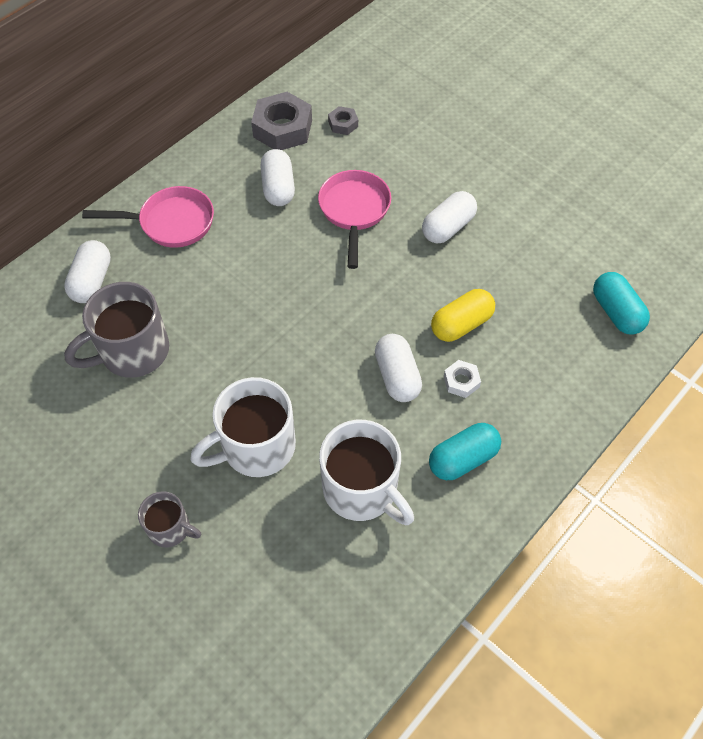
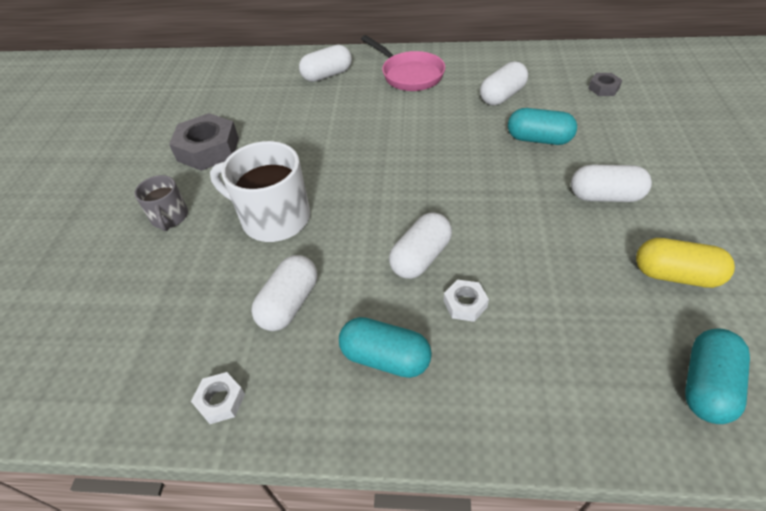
camera: 55 degrees right, 10 degrees down
grey mug [64,282,169,378] -> none
grey nut [251,92,312,150] -> grey nut moved to [169,113,239,171]
pink pan [318,170,391,269] -> turquoise capsule [508,108,577,145]
white mug [319,420,414,525] -> white capsule [251,255,317,331]
yellow capsule [431,289,495,342] -> yellow capsule moved to [636,238,735,288]
none -> white nut [191,372,245,424]

